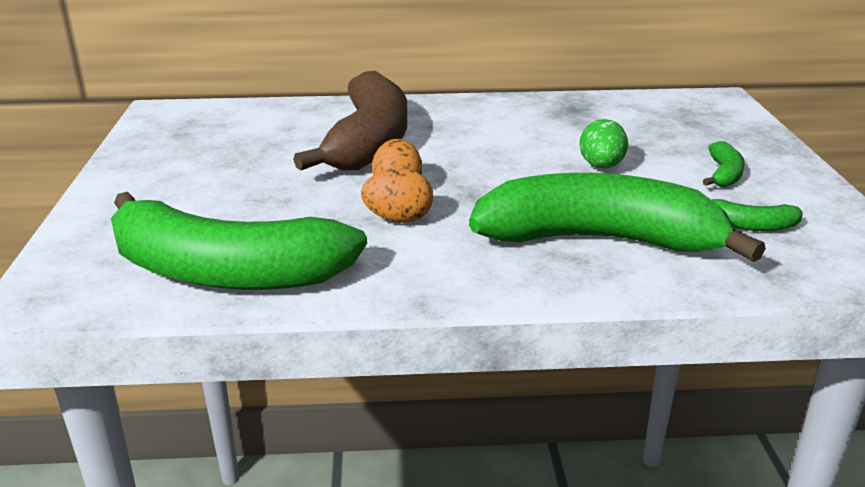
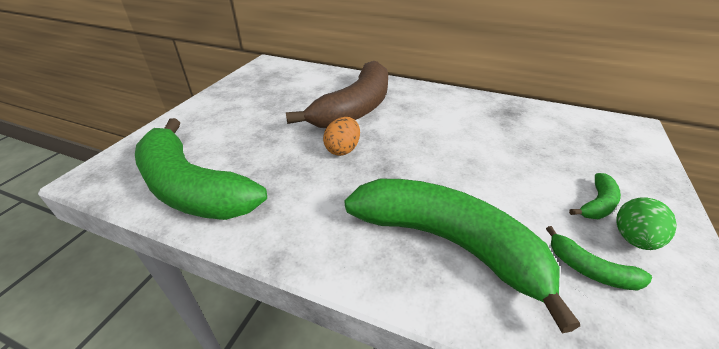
camera: 25 degrees right, 10 degrees up
orange egg [361,168,433,223] -> none
green egg [579,119,628,168] -> green egg moved to [616,198,677,250]

